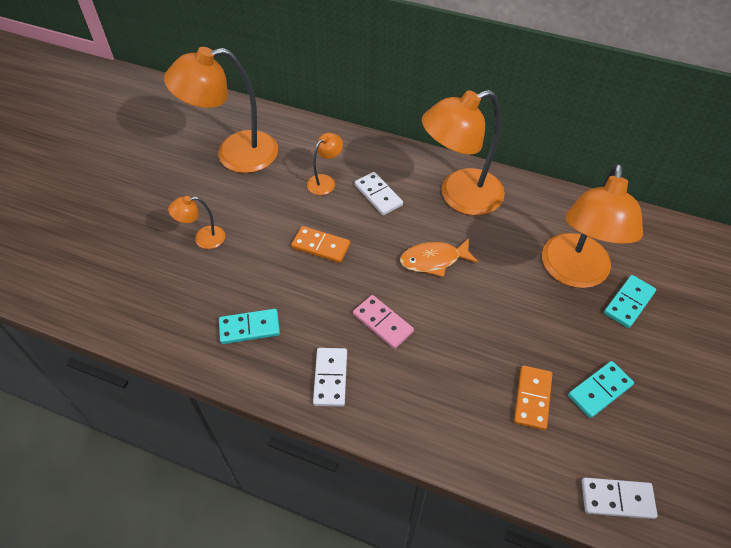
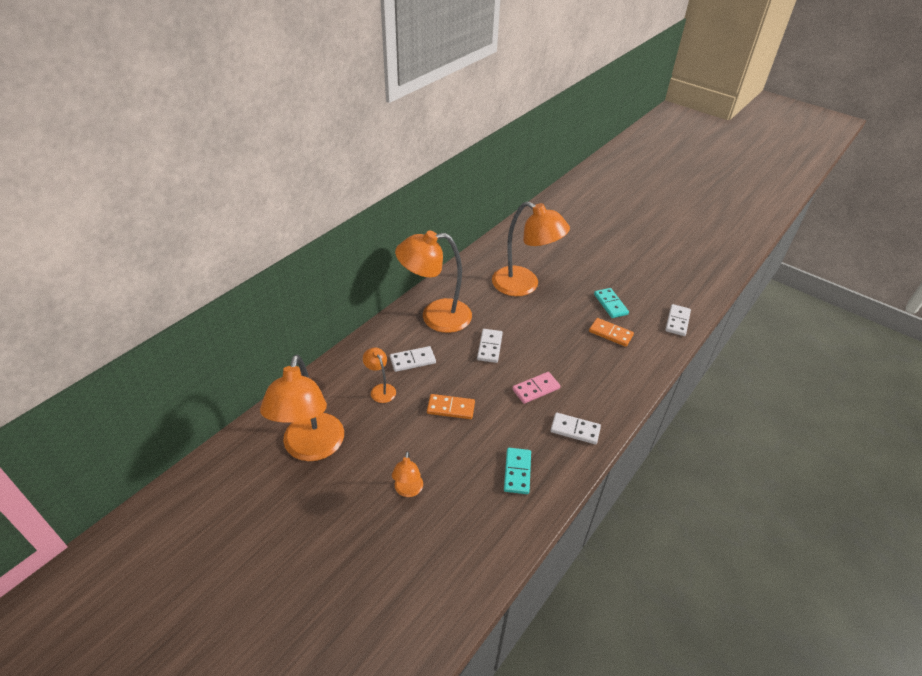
camera: 75 degrees left, 10 degrees down
orange domino [291,226,350,263] -> orange domino turned 60 degrees clockwise [427,394,475,419]
orange fish [400,238,478,277] -> white domino [477,329,503,363]
orange lamp [422,90,505,215] -> orange lamp turned 90 degrees clockwise [395,230,472,333]
turquoise domino [604,275,656,328] -> none

